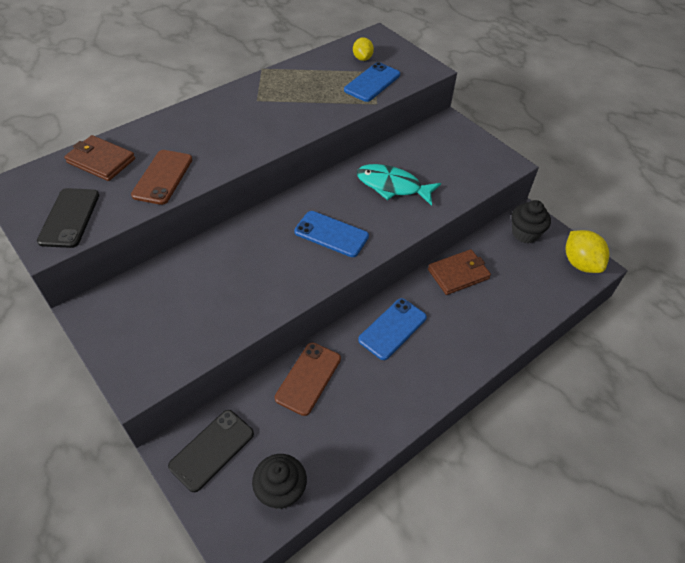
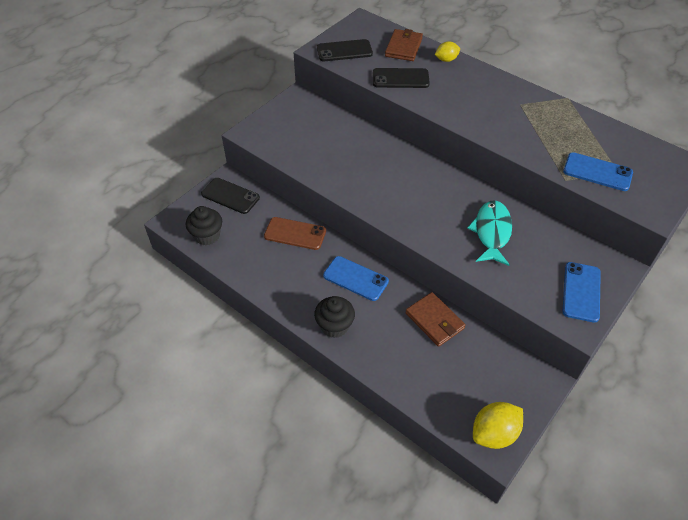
camera: 80 degrees right, 0 degrees up
brown phone [131,150,192,205] -> black phone [373,68,430,88]
blue phone [294,211,369,257] -> blue phone moved to [562,262,601,323]
yellow lemon [353,37,374,61] -> yellow lemon moved to [435,41,460,62]
black cupcake [512,200,551,243] -> black cupcake moved to [314,296,355,338]

